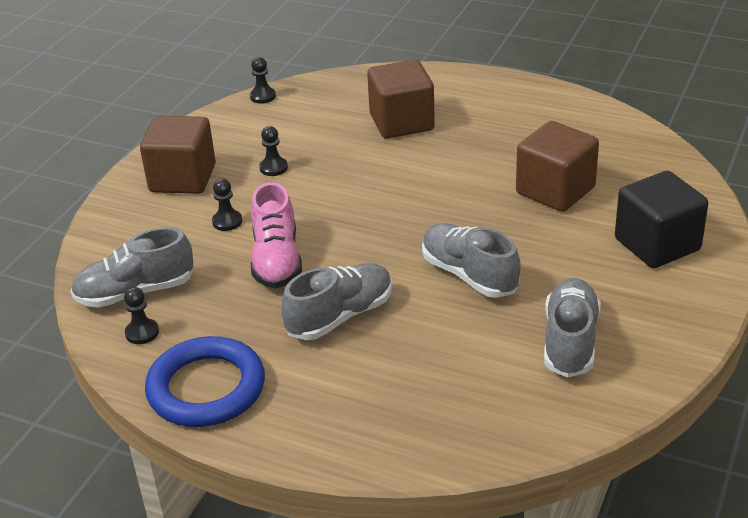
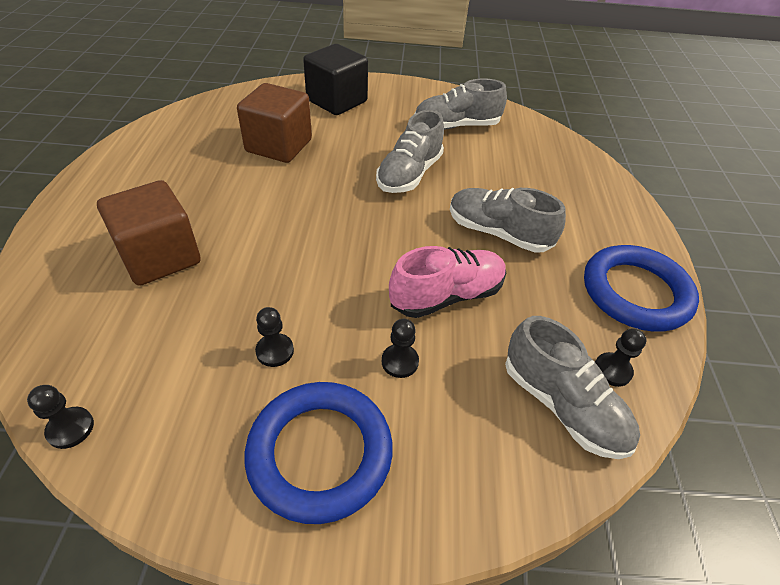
camera: 115 degrees left, 10 degrees up
brown cube [140,116,216,194] -> blue ring [245,382,393,524]

